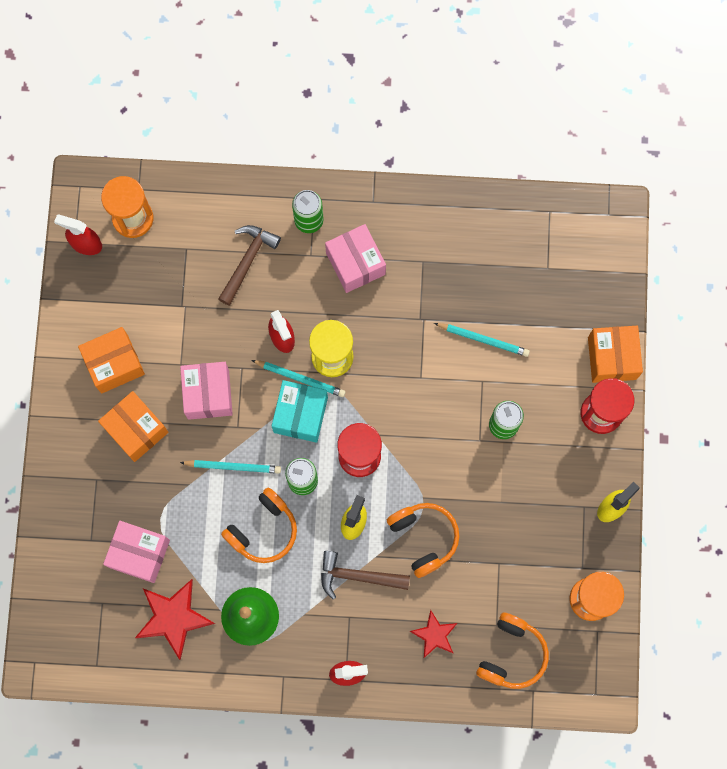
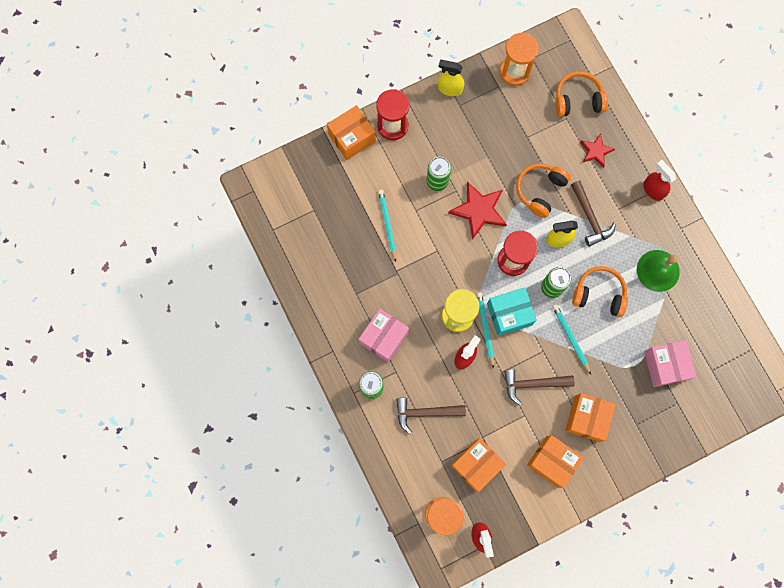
camera: 120 degrees left, 0 degrees up
red star [135,579,215,660] -> red star moved to [449,181,507,240]
pink box [180,362,233,420] -> brown hammer [504,369,574,405]
none -> orange box [451,438,506,492]

